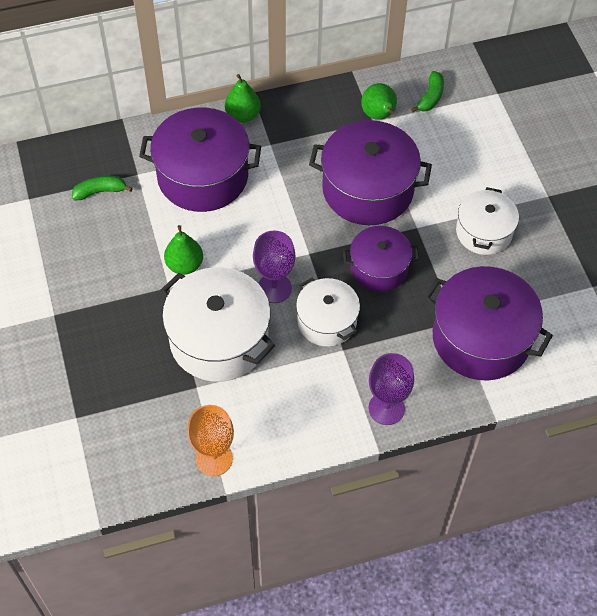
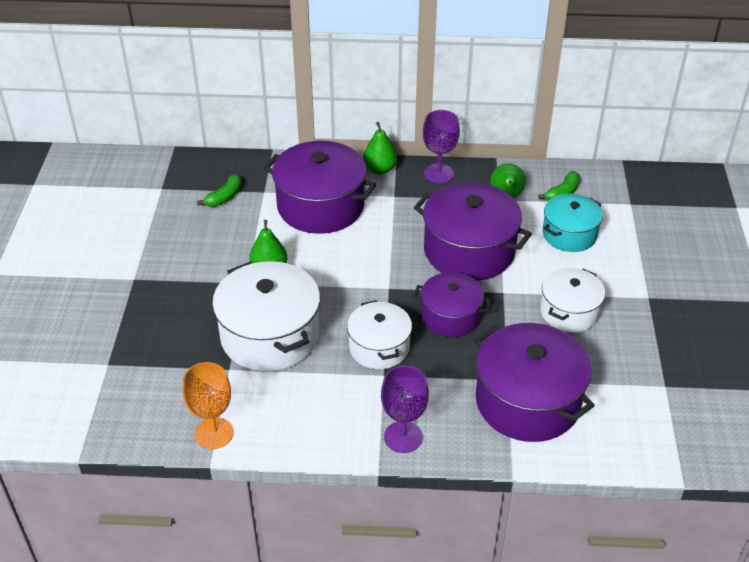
camera: 20 degrees right, 15 degrees down
green banana [72,176,133,200] -> green banana turned 120 degrees clockwise [197,174,242,207]
purple goblet [253,230,295,303] -> purple goblet moved to [423,110,460,183]
none -> turquoise pot [543,194,603,252]

